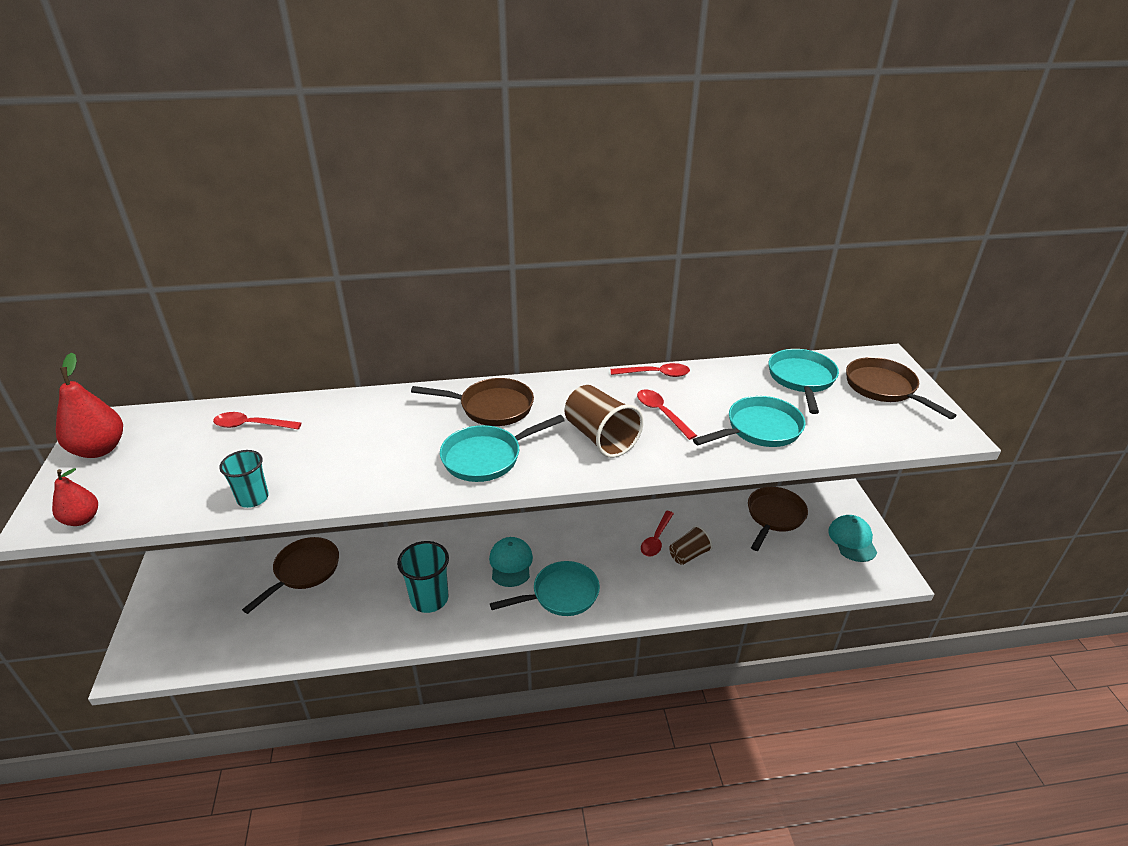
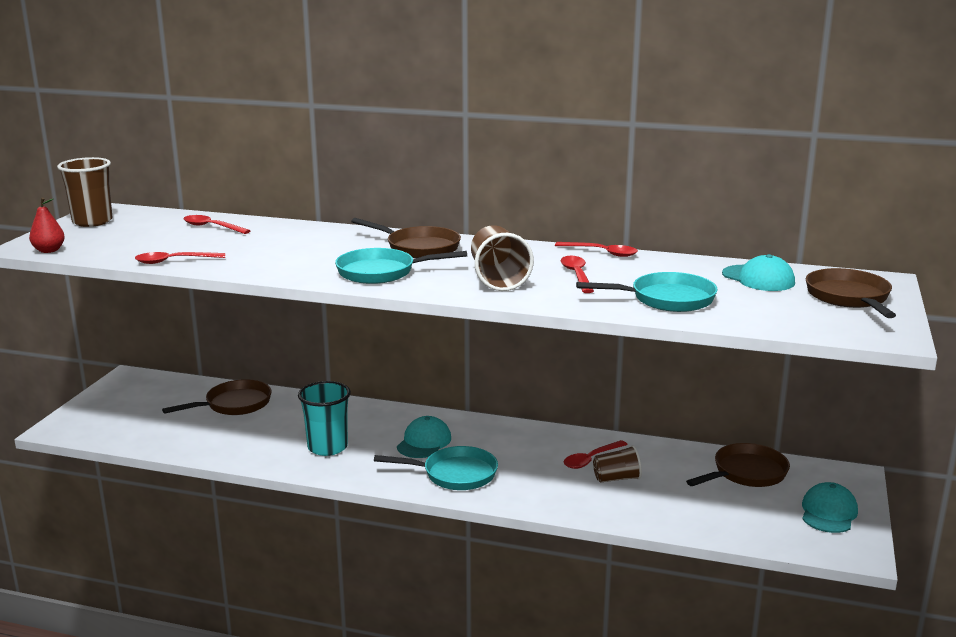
camera: 25 degrees right, 15 degrees down
red pear [56,352,123,458] -> brown cup [57,157,113,227]
turquoise cup [219,450,269,508] -> red spoon [135,252,225,264]
turquoise pan [769,349,839,414] -> turquoise cap [722,254,795,291]

